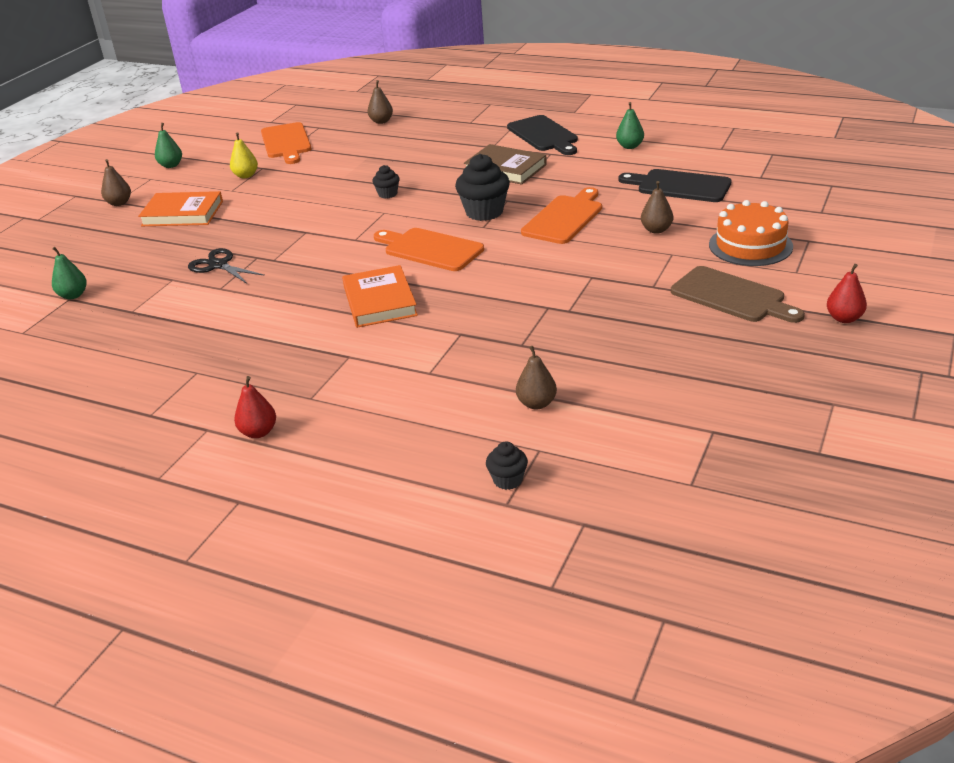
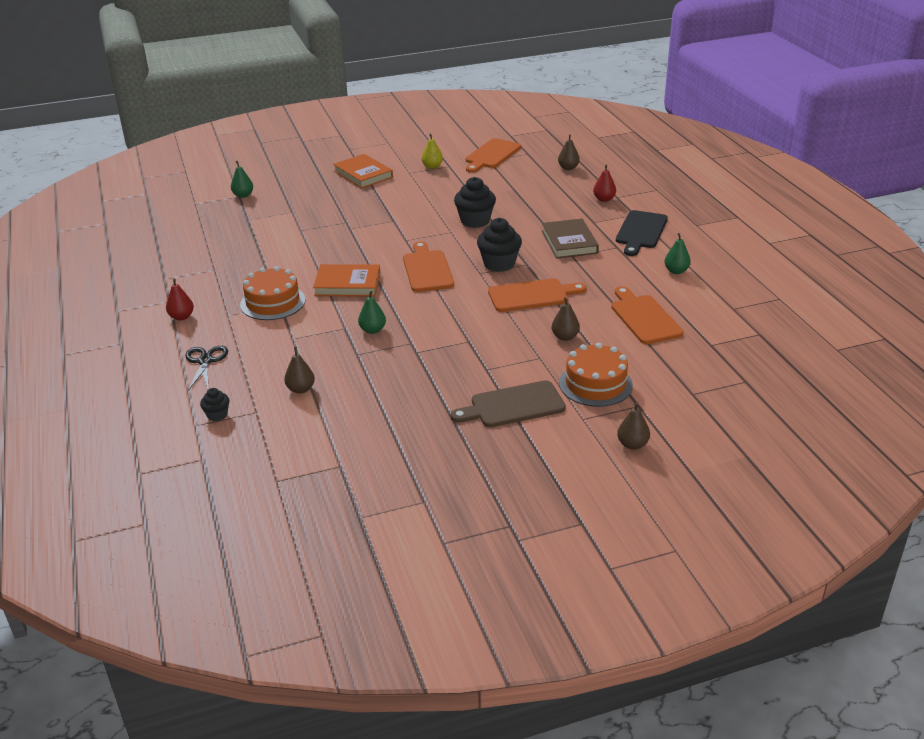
camera: 45 degrees right, 0 degrees up
brown pear [101,159,131,206] -> brown pear moved to [617,402,650,450]
green pear [155,123,182,168] -> green pear moved to [358,291,386,334]
black scissors [188,248,265,284] -> black scissors moved to [185,346,228,391]
orange book [342,265,418,328] -> orange book turned 60 degrees clockwise [313,264,380,297]
black cupcake [372,165,400,199] -> black cupcake [454,177,496,228], size x1.89
black cutting board [618,169,732,202] -> orange cutting board [611,286,684,344]
brown cutting board [671,266,805,323] -> brown cutting board turned 75 degrees clockwise [451,380,566,427]
red pear [827,264,867,323] -> red pear moved to [593,164,616,202]
none -> orange cake [240,266,306,320]

